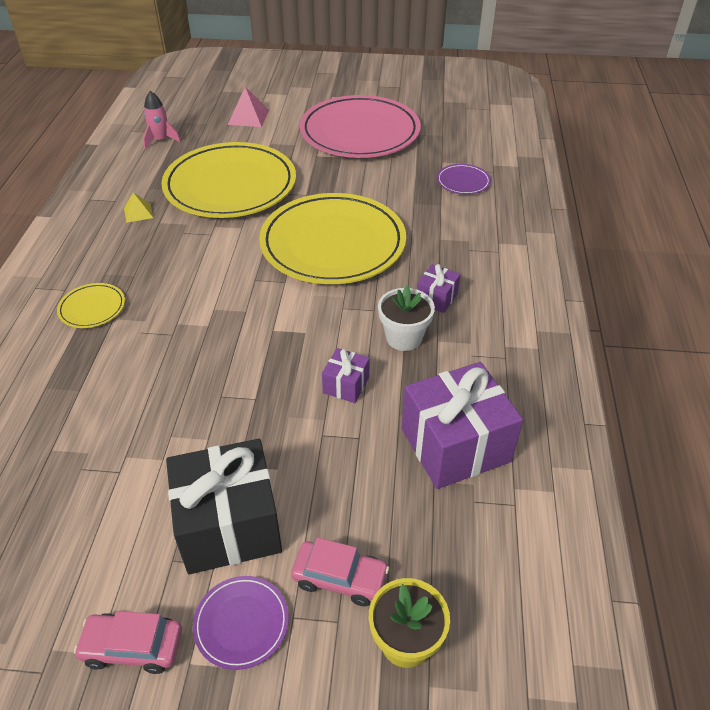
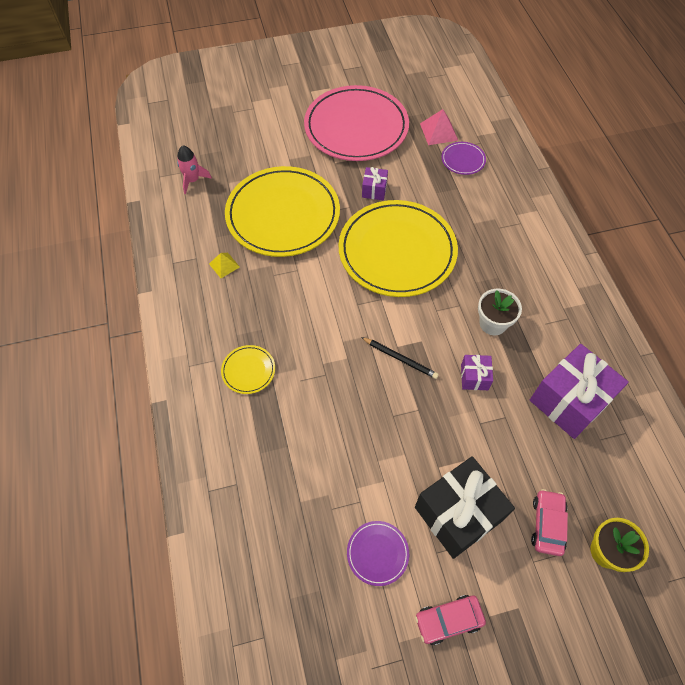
camera: 20 degrees left, 15 degrees up
purple plate [193,576,289,670] -> purple plate moved to [347,521,409,586]
pink pyramid [228,87,269,127] -> pink pyramid moved to [420,109,458,145]
pink car [291,537,389,606] -> pink car turned 75 degrees counterclockwise [531,489,568,556]
purple gift [417,264,460,313] -> purple gift moved to [362,167,388,200]
none -> black pencil [361,337,439,379]

